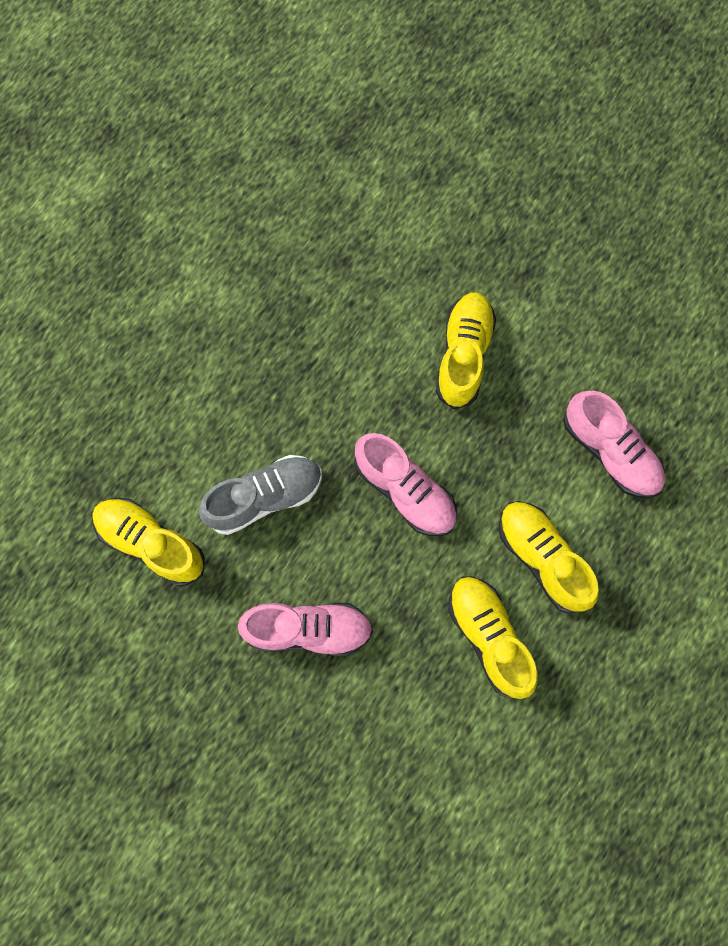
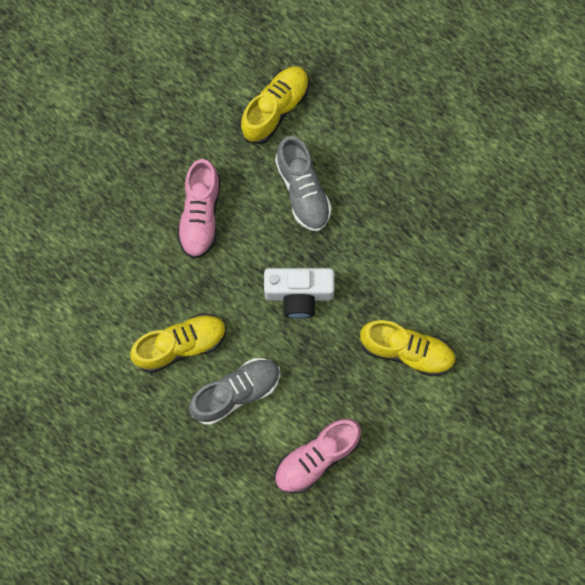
camera: 95 degrees right, 0 degrees up
pink shoe [354,433,457,536] -> white camera [264,268,335,319]
yellow shoe [499,501,599,613] -> grey shoe [189,358,280,425]

